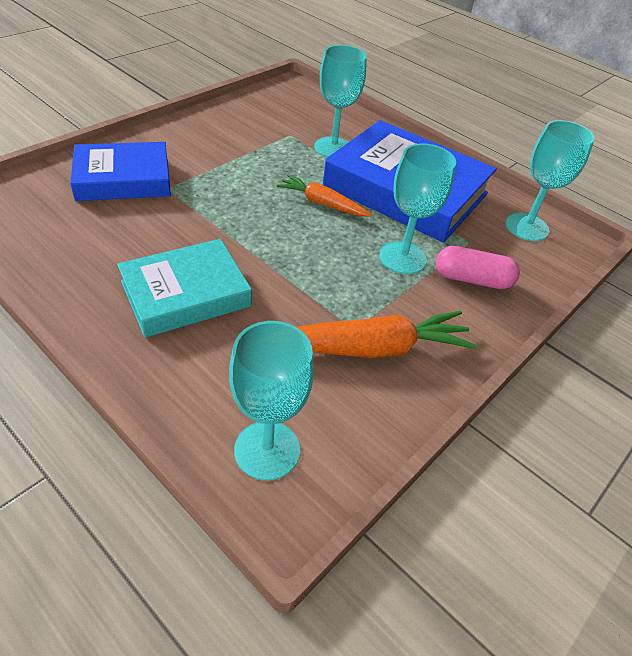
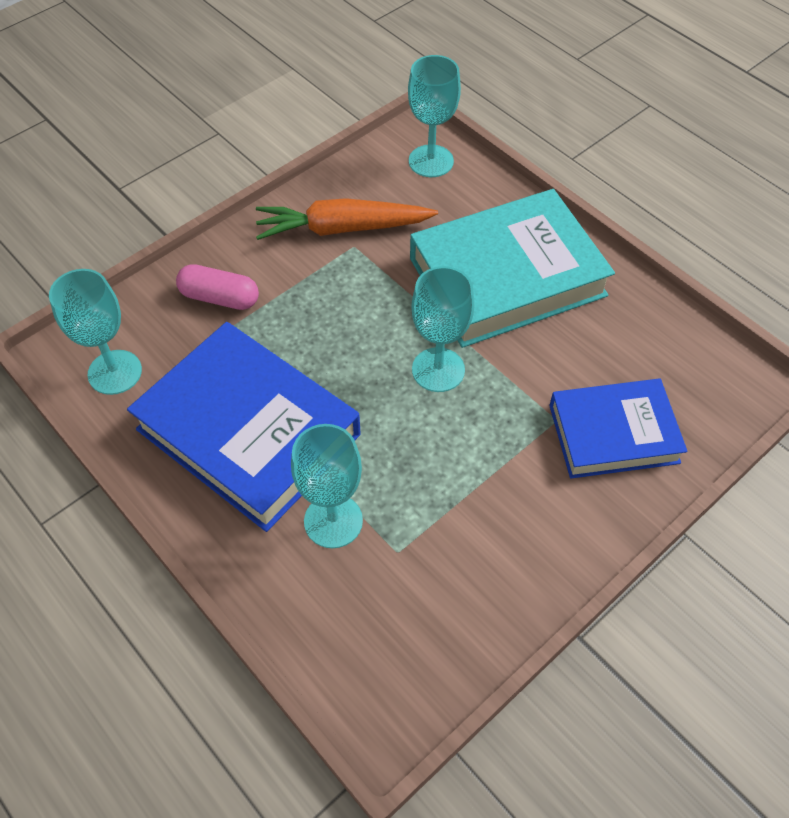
camera: 170 degrees left, 10 degrees up
turquoise book [117,239,252,338] -> turquoise book [410,189,615,348], size x1.60
orange carrot [277,174,372,217] -> none
turquoise goblet [379,143,456,274] -> turquoise goblet moved to [411,266,475,392]

